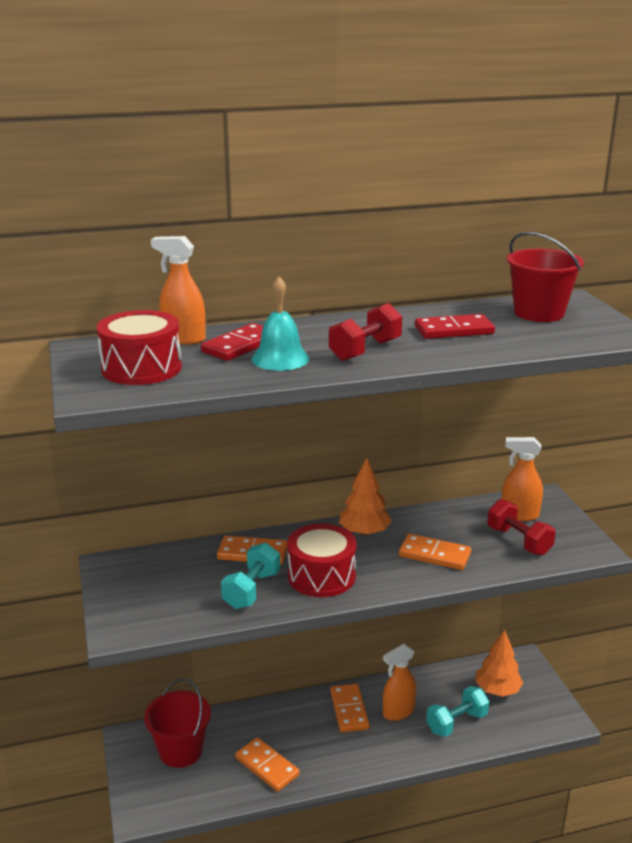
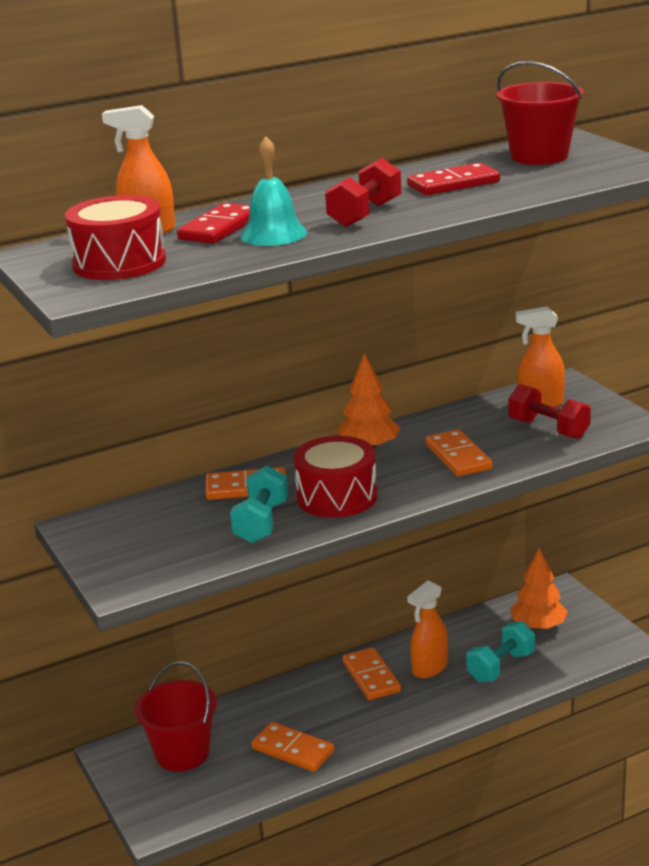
camera: 10 degrees left, 0 degrees up
orange domino [399,534,471,570] -> orange domino turned 60 degrees clockwise [426,429,493,477]

